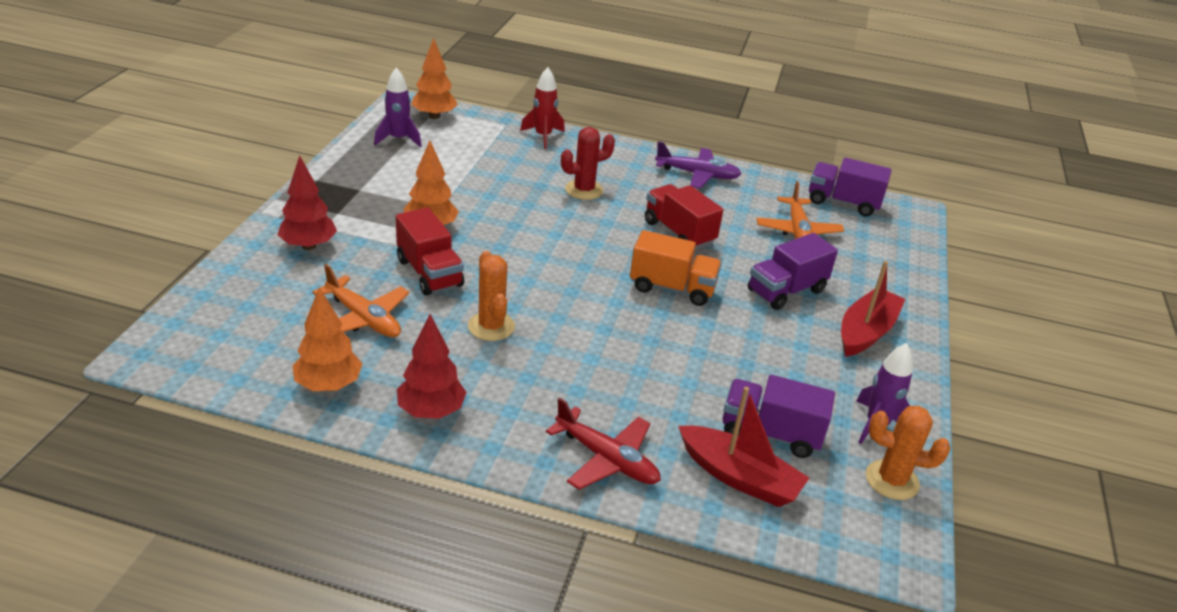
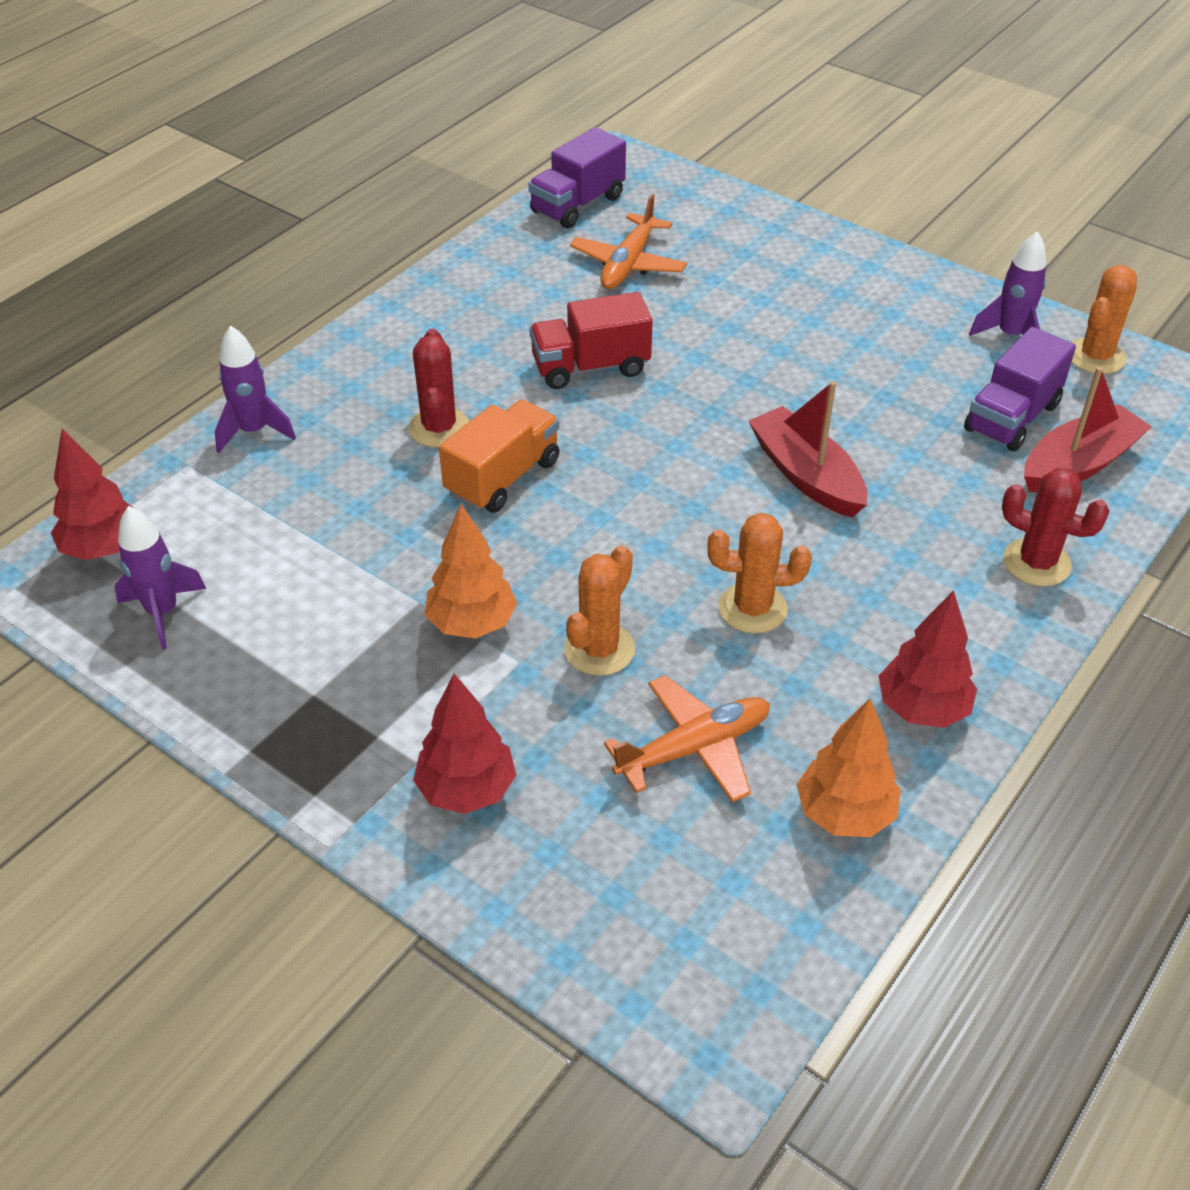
camera: 65 degrees left, 10 degrees up
red truck [396,207,464,295] -> orange cactus [564,545,635,676]
orange tree [411,38,458,119] -> red tree [51,429,134,560]
red rocket [520,67,565,149] -> purple rocket [215,326,296,453]
red plane [546,397,661,489] -> red cactus [1002,468,1110,587]
orange truck [630,230,722,306] -> orange truck moved to [439,399,560,513]
purple plane [655,141,741,189] -> none
purple truck [748,233,838,310] -> none
orange plane [756,181,844,239] -> orange plane turned 90 degrees clockwise [570,194,687,289]
red boat [841,261,905,357] -> red boat moved to [748,381,868,517]

